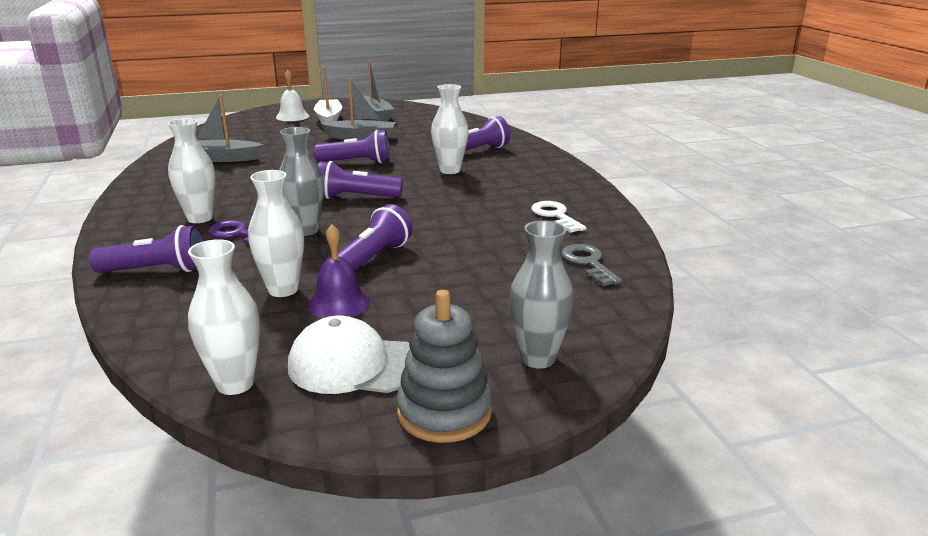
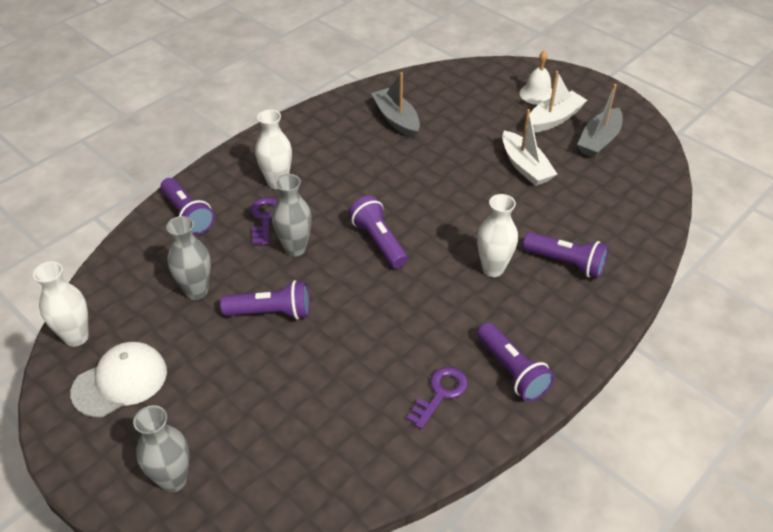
camera: 60 degrees right, 20 degrees up
white vase [248,170,304,297] -> grey vase [166,216,211,300]
white cap [288,316,410,394] -> white cap turned 75 degrees clockwise [70,342,167,417]
purple bell [308,224,370,318] -> none
purple flashlight [314,130,390,163] -> purple flashlight moved to [477,323,554,402]
grey boat [320,78,396,140] -> white boat [502,109,557,186]
grey stacking toy [396,290,492,443] -> none
white key [531,201,587,233] -> purple key [407,367,468,429]
grey key [561,244,622,286] -> none

